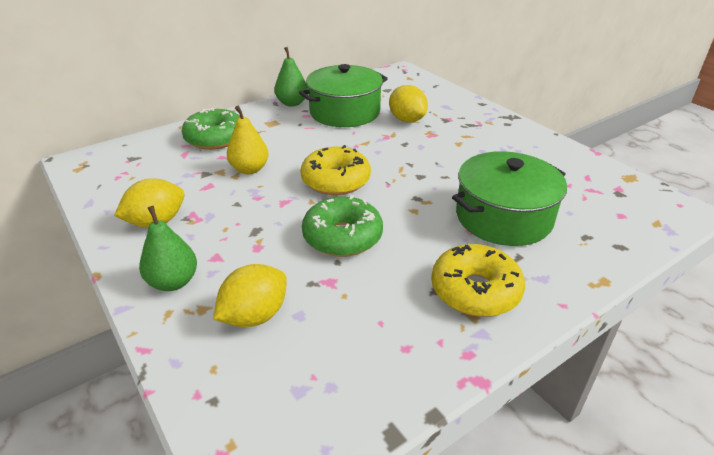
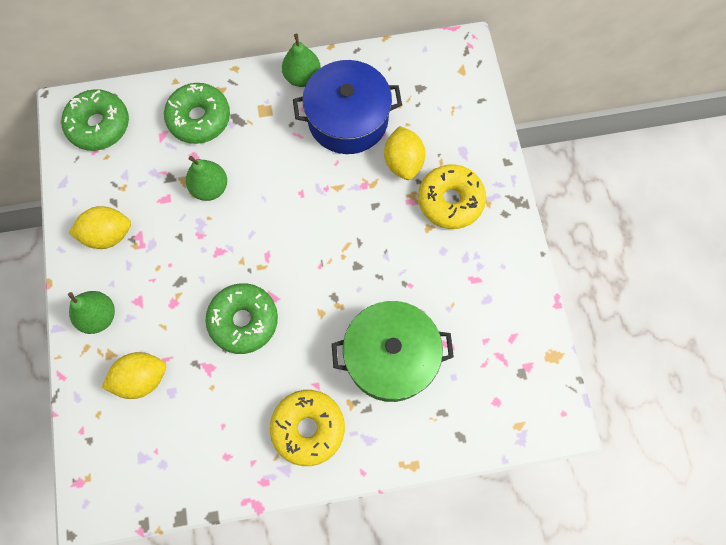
camera: 25 degrees right, 35 degrees up
yellow pear [227,106,269,174] -> green pear [186,156,227,201]
green pot [299,64,388,127] -> blue pot [293,60,402,154]
yellow donut [300,145,371,195] -> yellow donut moved to [418,165,486,229]
none -> green donut [61,89,129,151]

